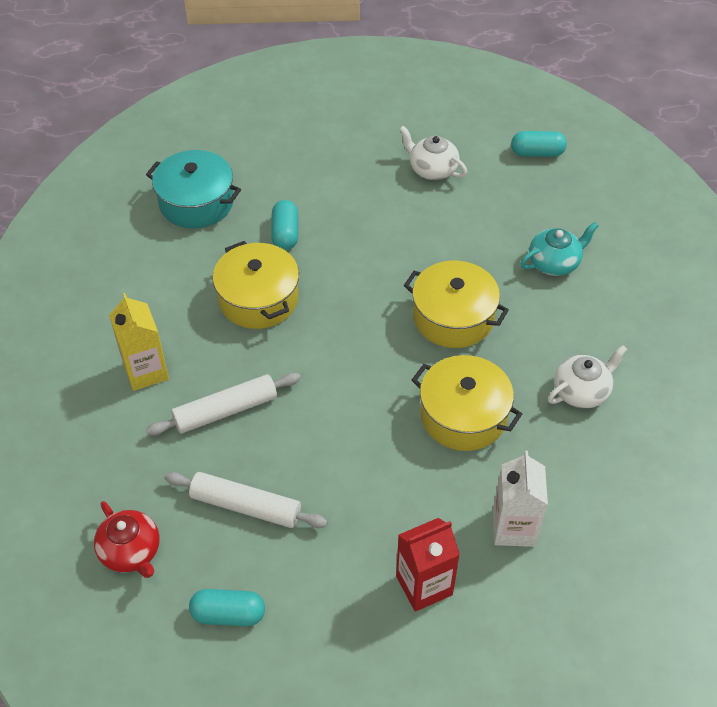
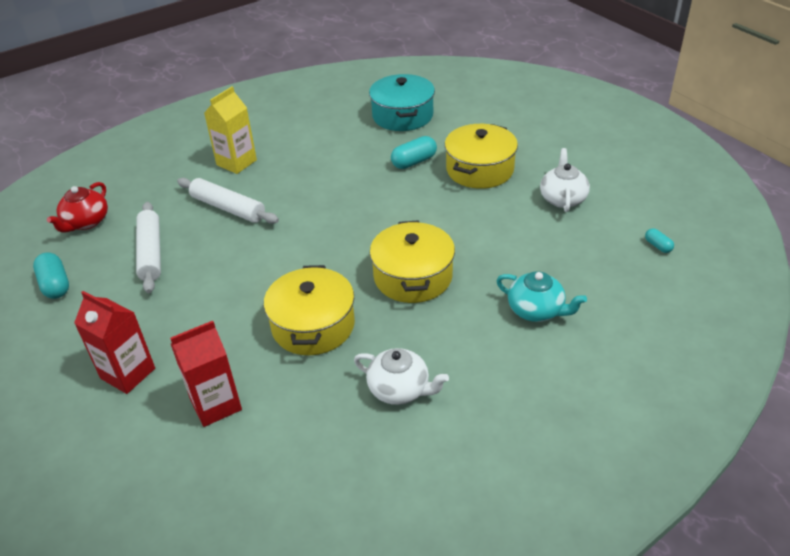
camera: 60 degrees right, 10 degrees down
yellow pot [213,241,299,329] -> yellow pot moved to [445,124,518,189]
white carton [493,451,548,547] -> red carton [170,321,242,427]
turquoise capsule [511,131,567,157] -> turquoise capsule [645,228,674,253], size x0.56

